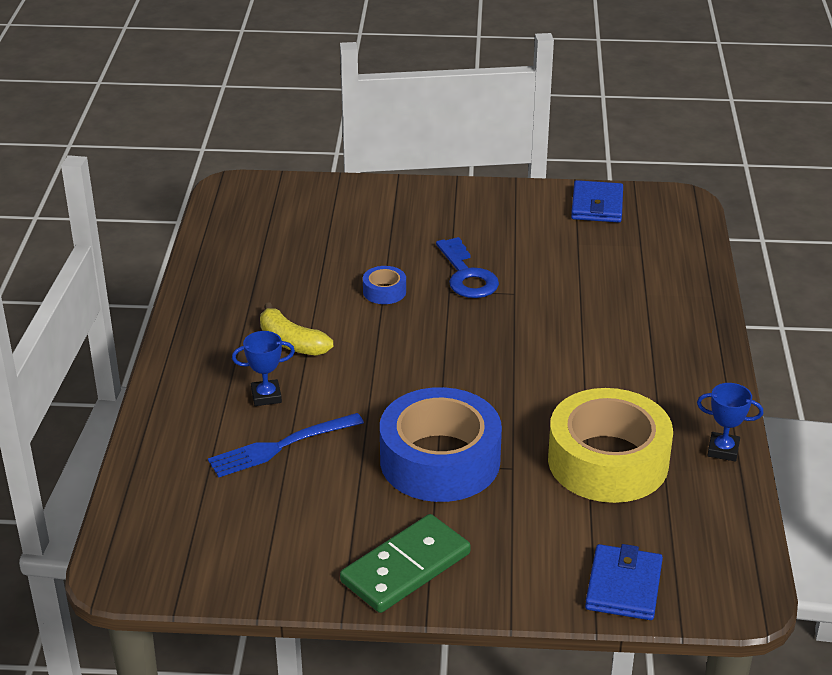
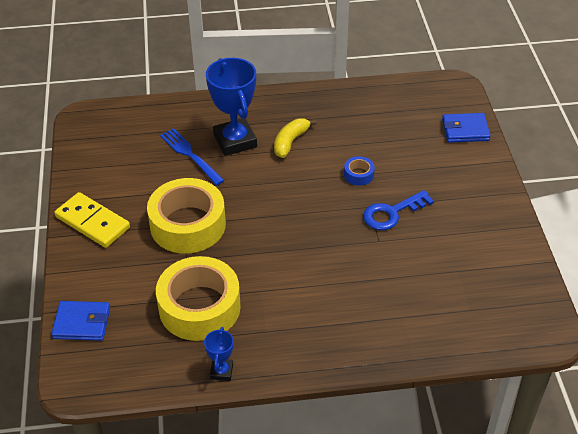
camera: 80 degrees right, 10 degrees up
blue trophy [232,331,295,406] -> blue trophy [206,58,257,156], size x2.08
green domino [340,514,471,613] -> yellow domino [54,192,130,248]
blue tape [380,387,502,502] -> yellow tape [147,178,226,254]
blue wallet [571,180,623,223] -> blue wallet moved to [442,113,491,143]

